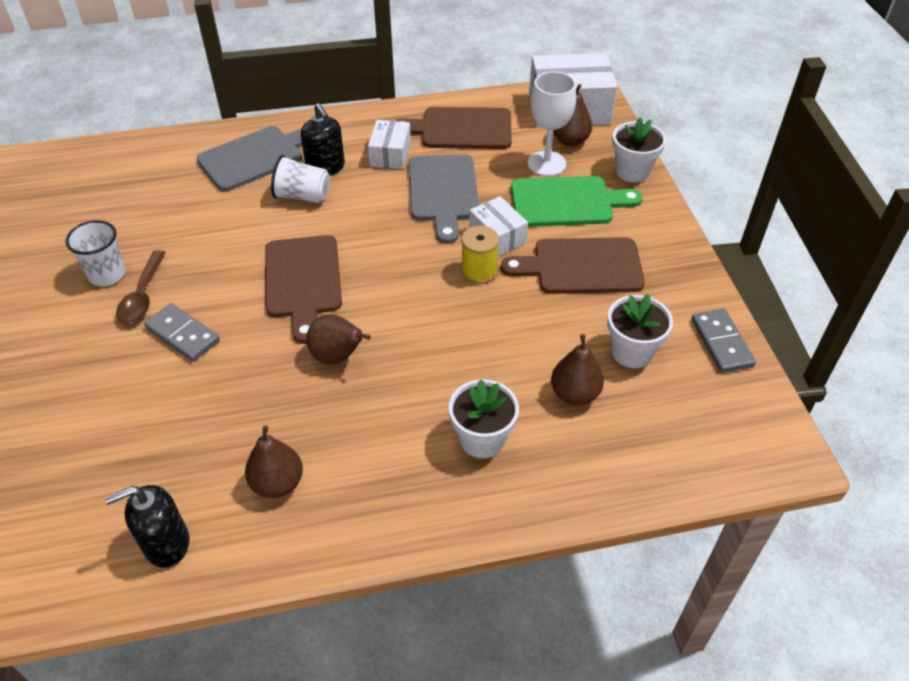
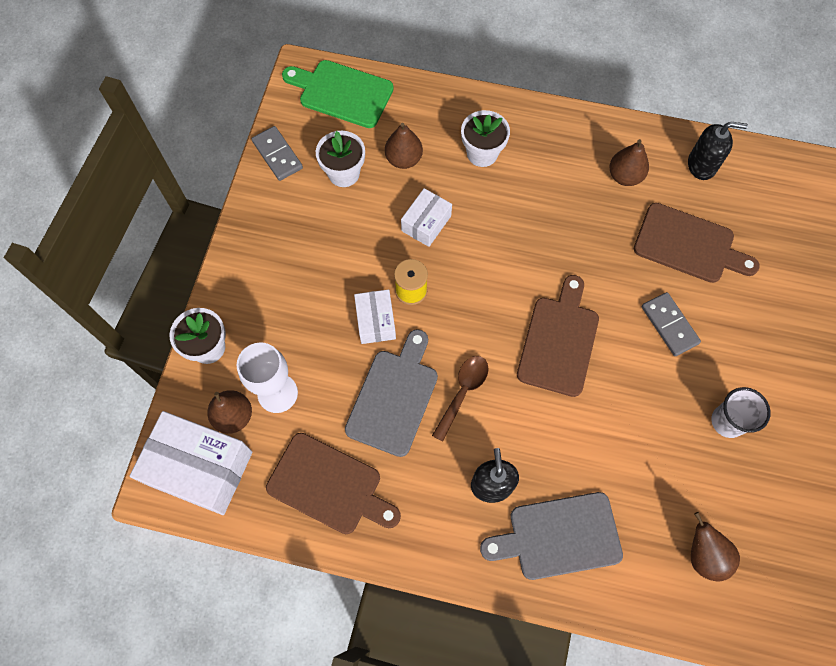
camera: 155 degrees left, 20 degrees up
brown spoon [116,250,166,324] -> brown spoon moved to [432,356,489,442]
white cup [271,155,330,203] -> none
brown pear [306,314,371,365] -> brown pear moved to [691,512,740,581]
white box [368,120,411,169] -> white box moved to [401,188,452,247]
brown cutting board [501,237,645,294] -> brown cutting board moved to [634,203,760,283]
green cutting board [511,176,643,227] -> green cutting board moved to [282,60,394,128]
grey domino [691,309,756,373] -> grey domino turned 45 degrees counterclockwise [252,126,303,181]

